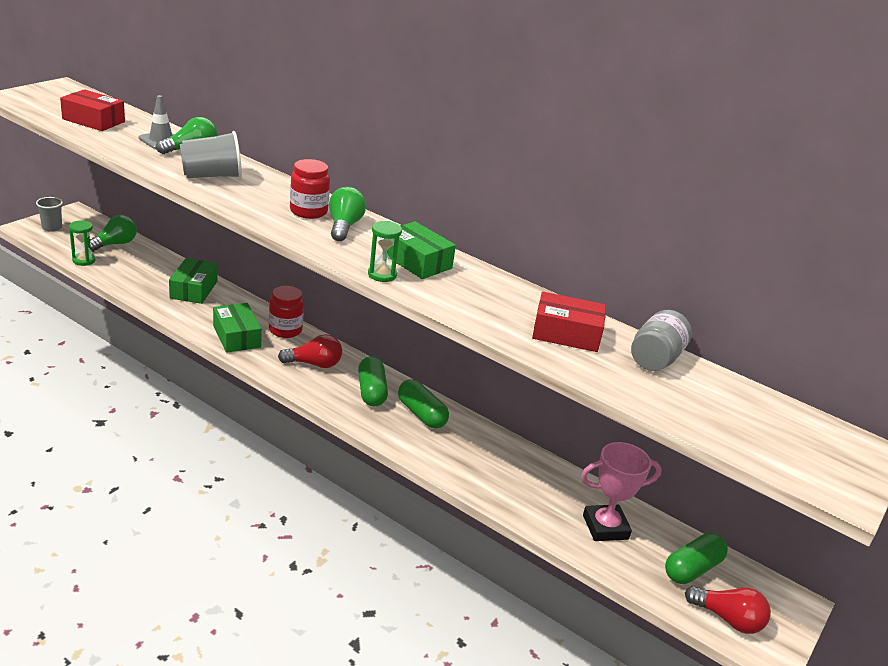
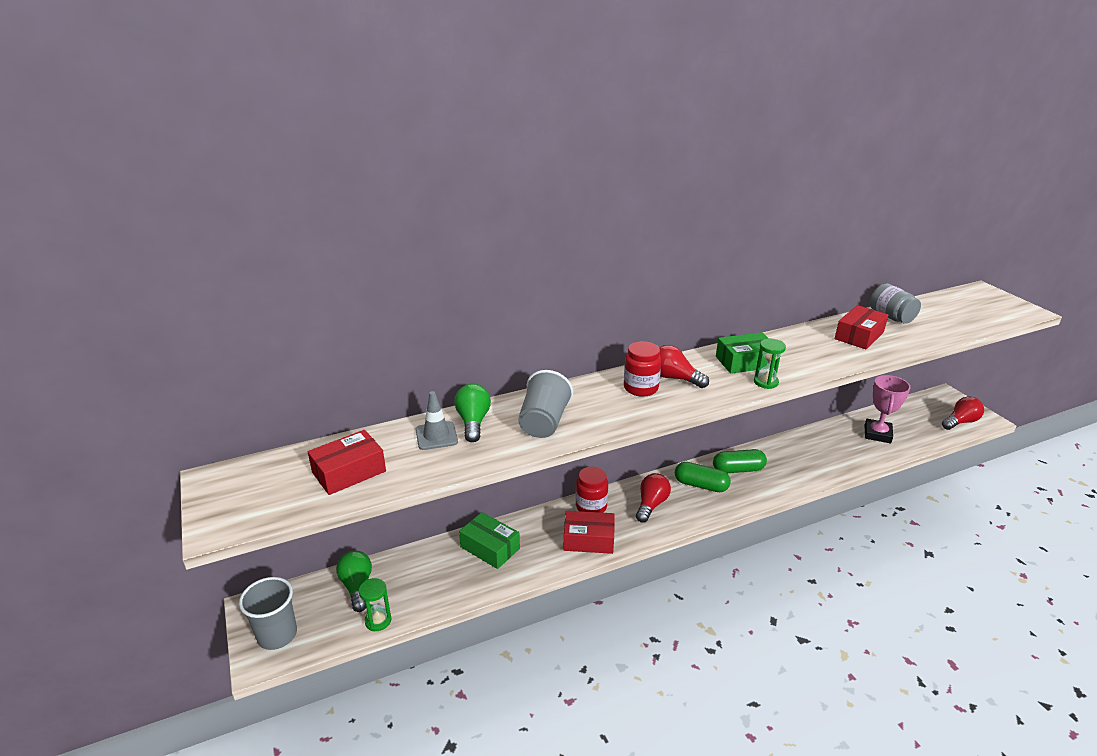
camera: 55 degrees left, 0 degrees up
grey cup [36,197,63,231] -> grey cup [239,577,297,650], size x1.57
green box [213,303,262,353] -> red box [564,511,615,554]
green light bulb [329,187,366,241] -> red light bulb [659,345,709,388]
green capsule [665,533,728,584] -> none

